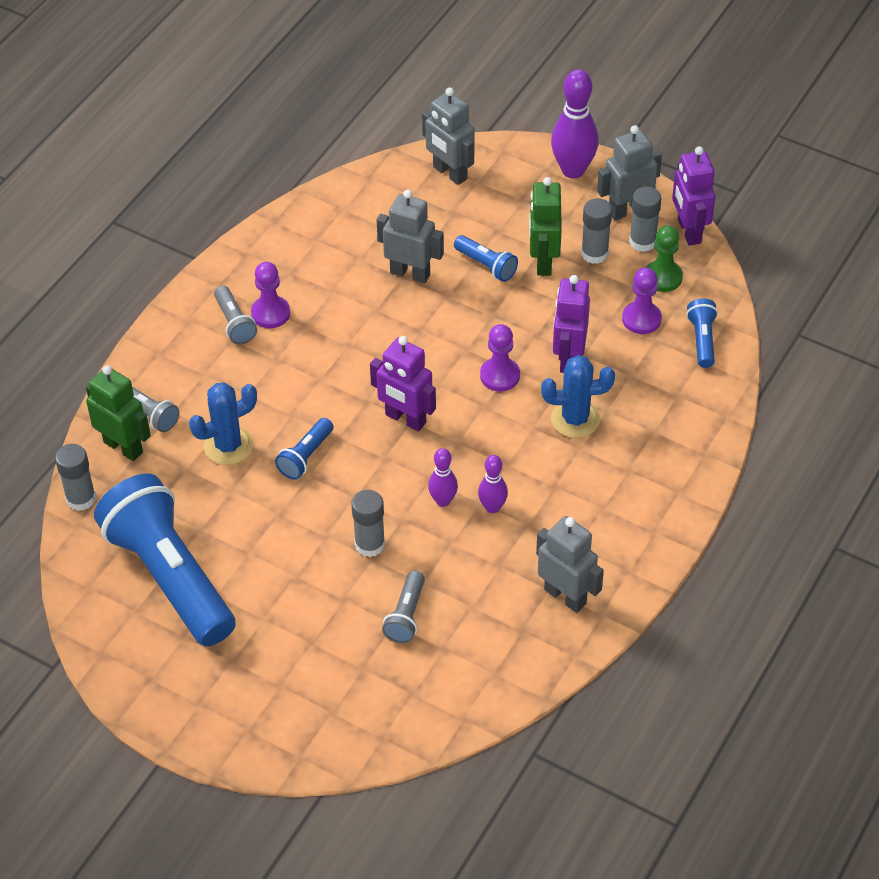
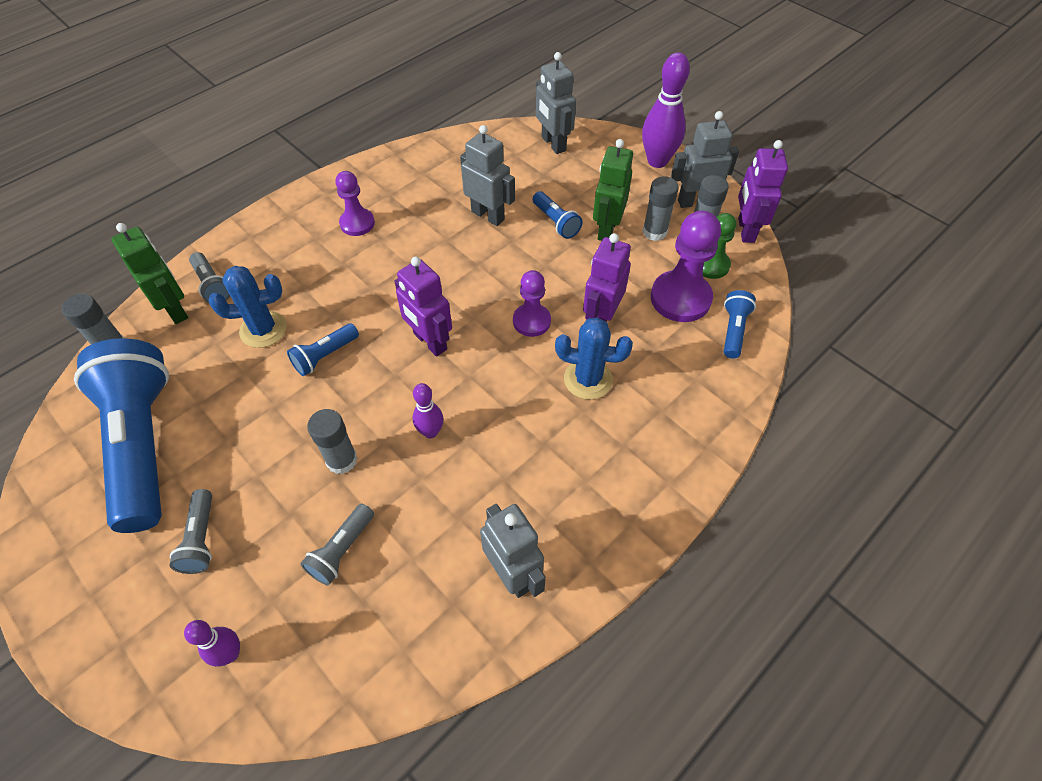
camera: 15 degrees right, 5 degrees up
grey flashlight [214,286,257,344] -> grey flashlight moved to [170,489,212,574]
purple bowling pin [478,455,508,513] -> purple bowling pin moved to [184,620,240,666]
purple pawn [622,267,662,334] -> purple pawn [651,210,721,322], size x1.62

